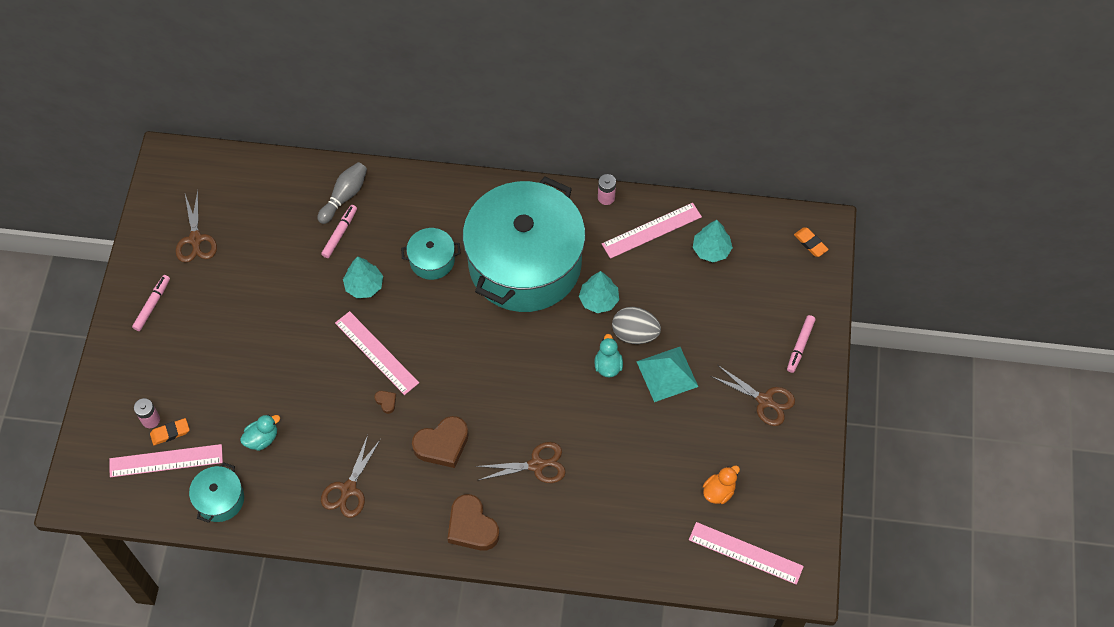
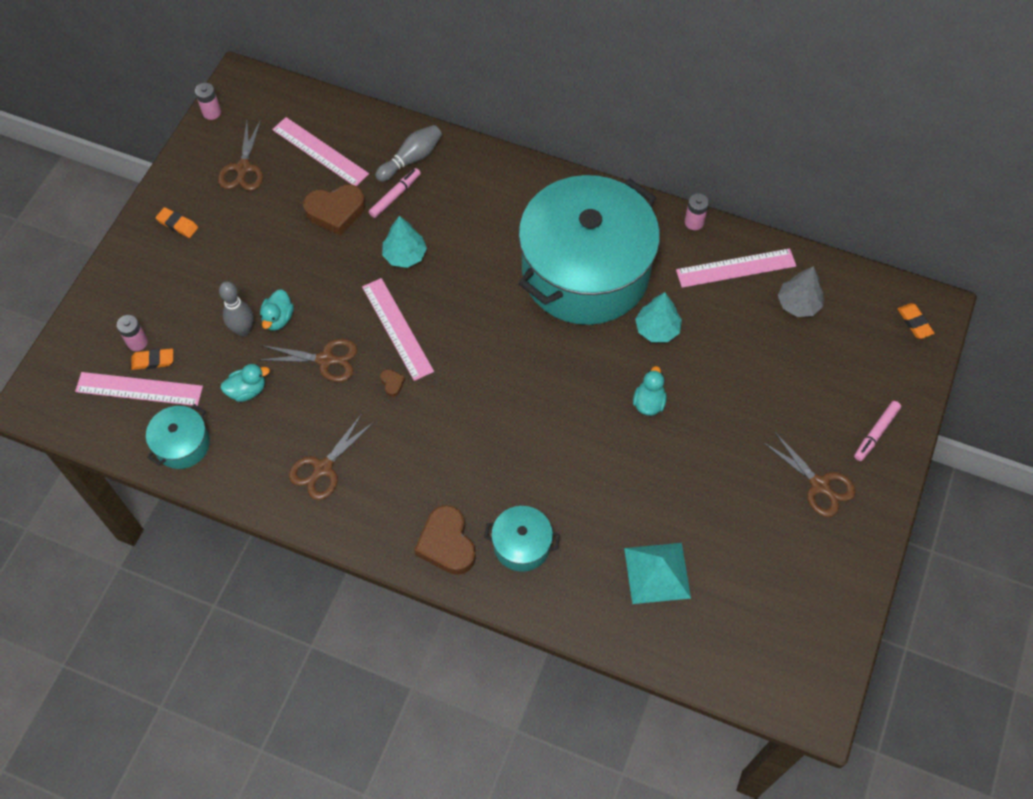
camera: 15 degrees right, 0 degrees up
pink marker [132,275,170,331] -> orange eraser [156,207,198,238]
turquoise pot [401,228,460,280] -> turquoise pot moved to [484,506,560,572]
brown heart [412,416,468,468] -> brown heart moved to [303,185,365,236]
brown scissors [476,442,566,483] -> brown scissors moved to [260,339,357,382]
grey egg [612,307,661,344] -> none
turquoise pyramid [636,347,698,402] -> turquoise pyramid moved to [624,543,691,604]
pink ruler [689,522,804,585] -> pink ruler moved to [272,117,369,186]
turquoise tree [693,220,733,262] -> grey tree [778,266,824,317]
orange duck [703,465,740,504] -> none
none -> pink battery [195,83,221,120]
none -> grey bowling pin [219,281,253,336]
none -> turquoise duck [260,289,294,331]

